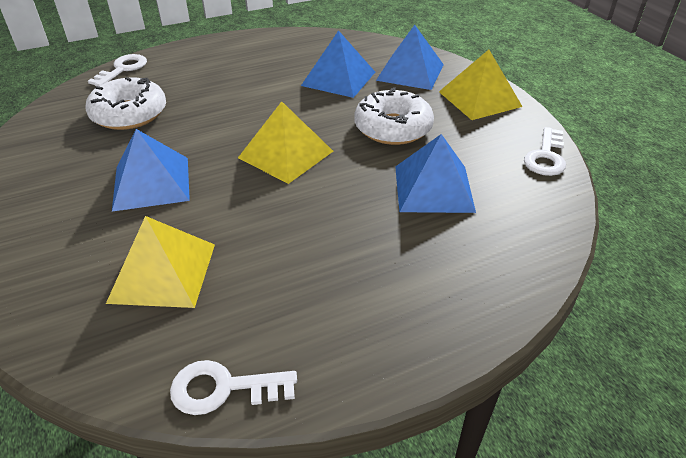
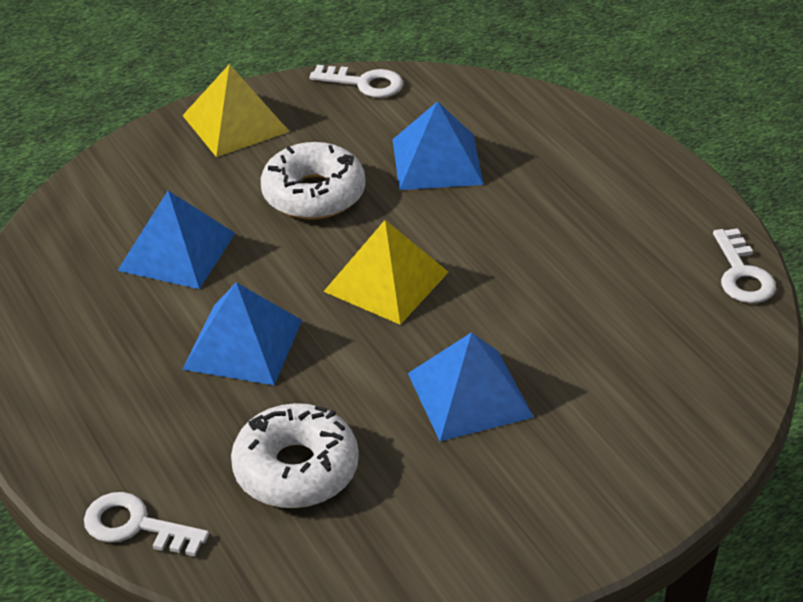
camera: 95 degrees left, 0 degrees up
yellow pyramid [106,216,215,308] -> none
blue pyramid [376,25,444,90] -> blue pyramid moved to [182,282,302,385]

